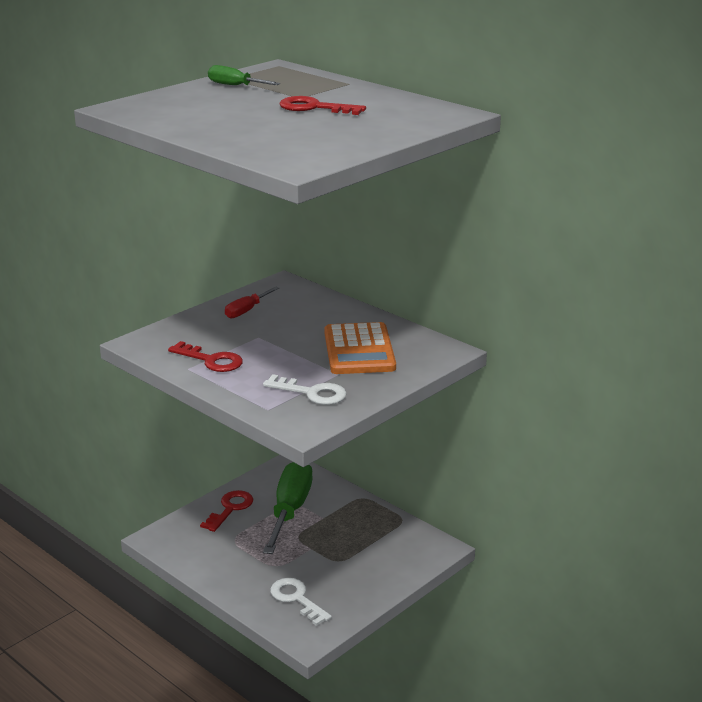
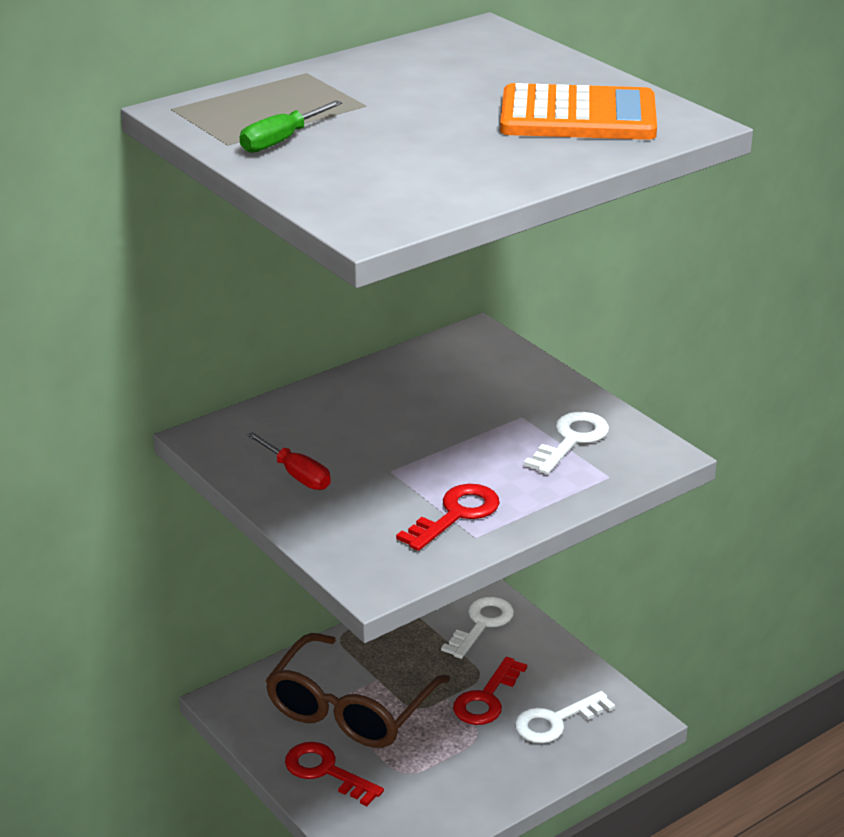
camera: 80 degrees left, 5 degrees up
green screwdriver [263,462,313,554] -> brown glasses [265,633,450,748]
red key [279,96,366,115] -> red key moved to [453,657,527,725]
orange calculator [324,322,396,374] -> orange calculator moved to [500,83,657,140]
none -> white key [441,597,514,659]

